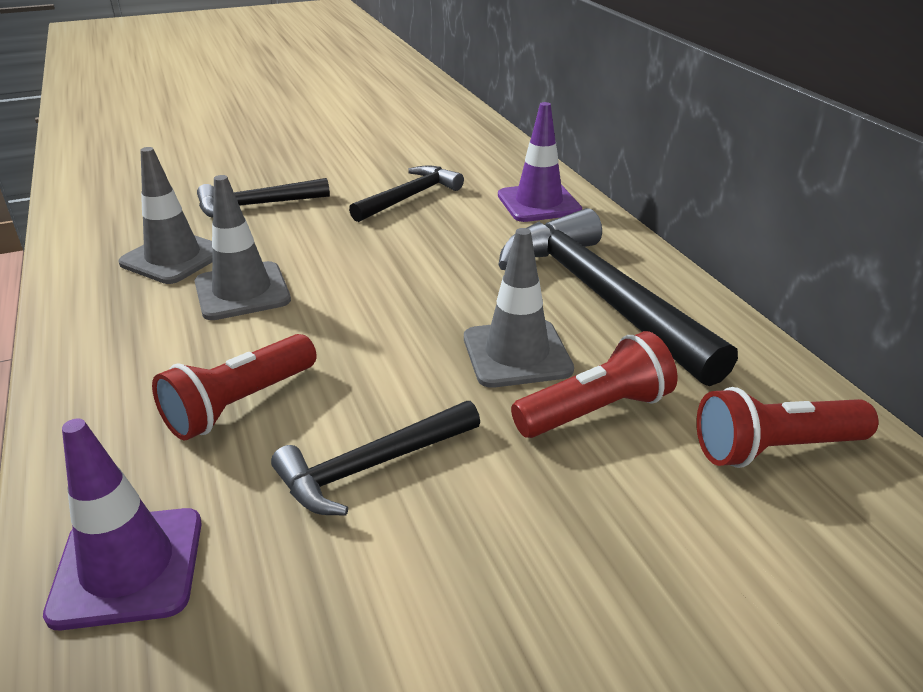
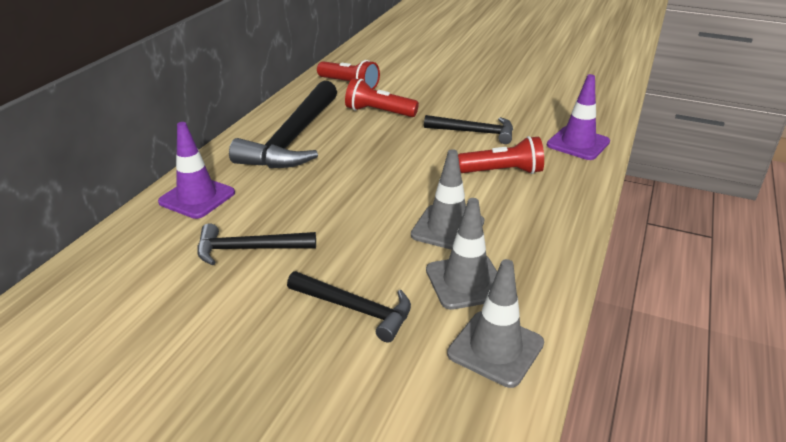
camera: 135 degrees left, 0 degrees up
grey traffic cone [464,228,574,388] -> grey traffic cone moved to [447,259,544,388]

